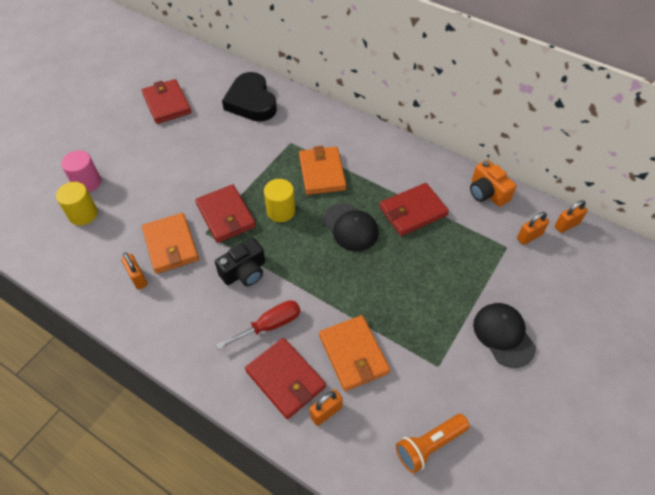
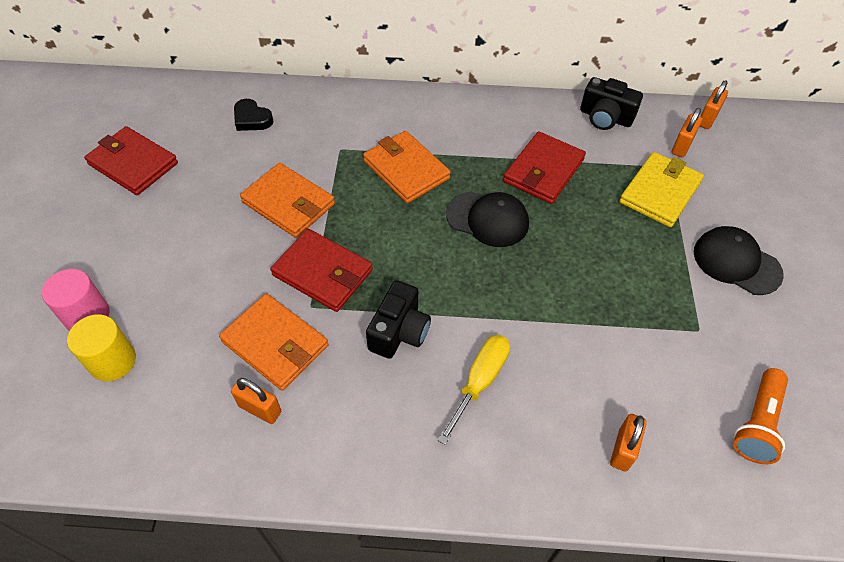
camera: 30 degrees left, 0 degrees up
red screwdriver [216,300,300,350] -> yellow screwdriver [437,335,510,445]
black heart [222,72,277,122] -> black heart [234,99,273,131], size x0.50
red wallet [245,338,326,419] -> none
yellow cylinder [264,179,295,222] -> none
orange wallet [319,315,390,391] -> orange wallet moved to [240,163,335,238]
orange camera [470,160,516,207] -> black camera [580,77,643,130]
none -> yellow wallet [619,152,704,227]

